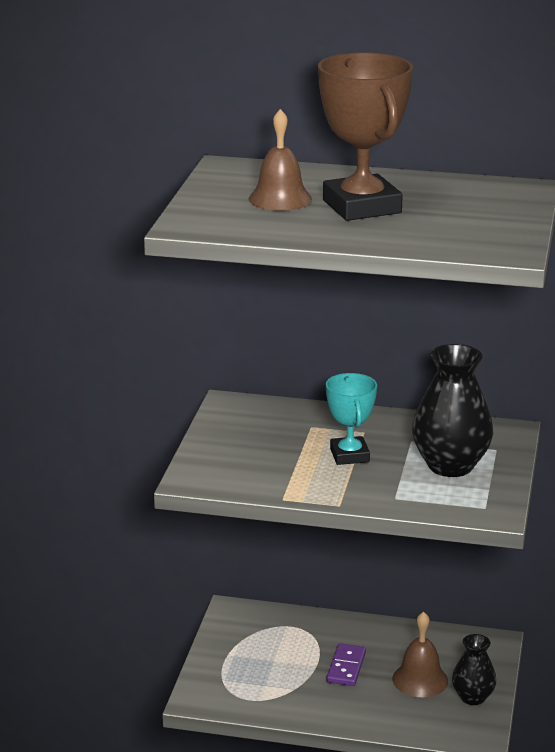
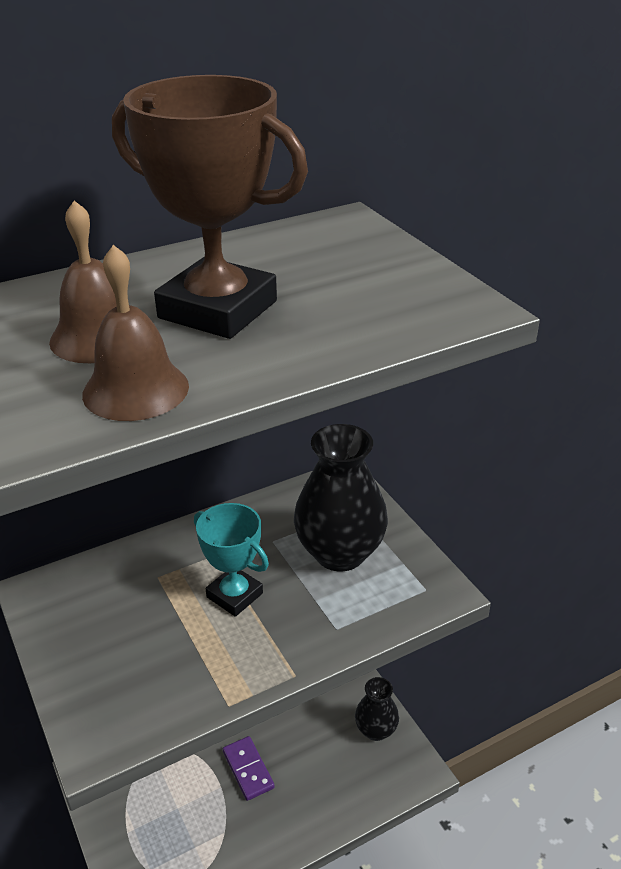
camera: 40 degrees left, 10 degrees up
brown bell [392,611,448,697] -> brown bell moved to [82,245,189,421]

